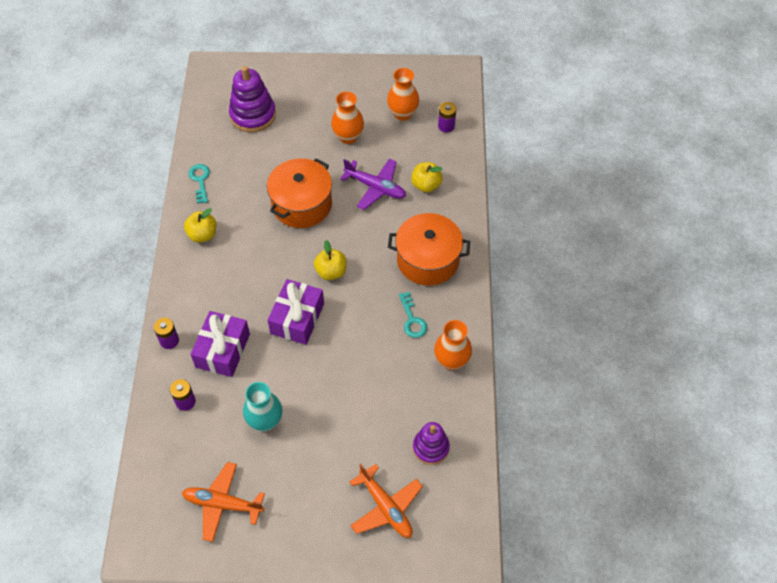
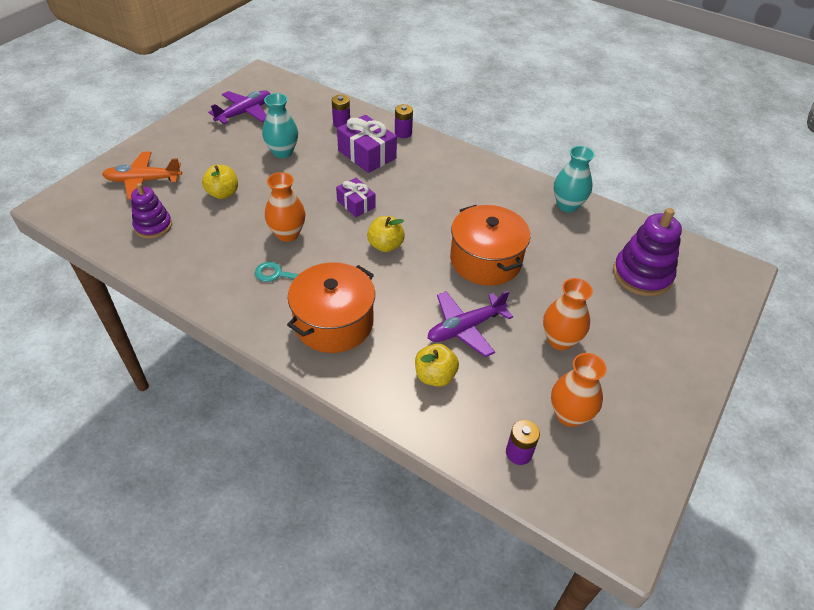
camera: 120 degrees right, 10 degrees down
orange plane [182,462,265,542] -> purple plane [208,90,271,124]
yellow apple [184,208,216,243] -> yellow apple moved to [202,165,238,199]
turquoise key [188,164,210,204] -> turquoise vase [554,146,595,212]
purple gift [267,279,324,345] -> purple gift [336,178,376,217], size x0.62
orange vase [434,320,472,370] -> orange vase moved to [265,172,306,242]

